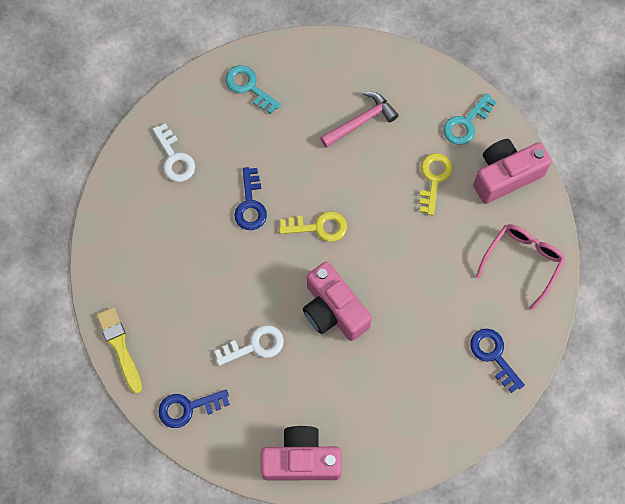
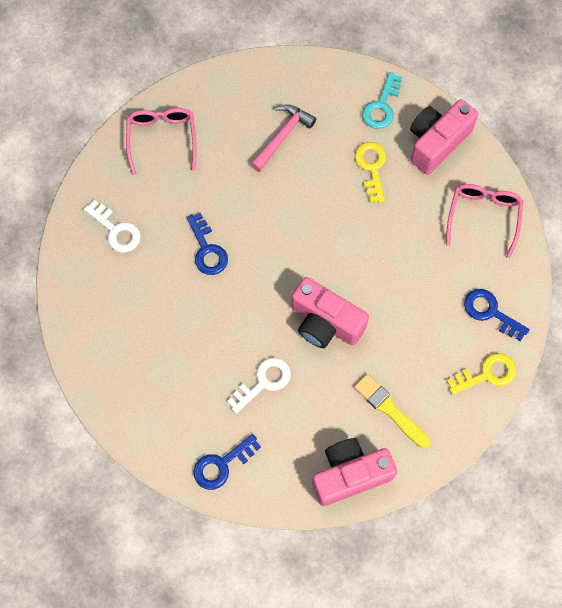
camera: 20 degrees left, 0 degrees up
yellow brush [97,307,142,394] -> yellow brush moved to [354,374,430,449]
turquoise key [225,65,281,114] -> pink glasses [126,108,197,175]
yellow key [279,211,347,242] -> yellow key moved to [447,353,516,395]

